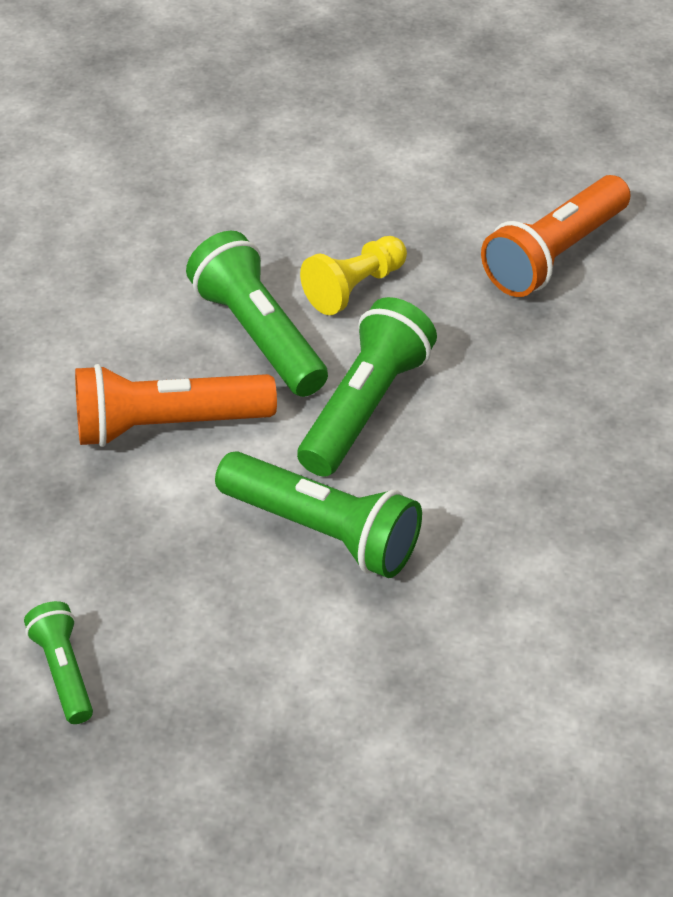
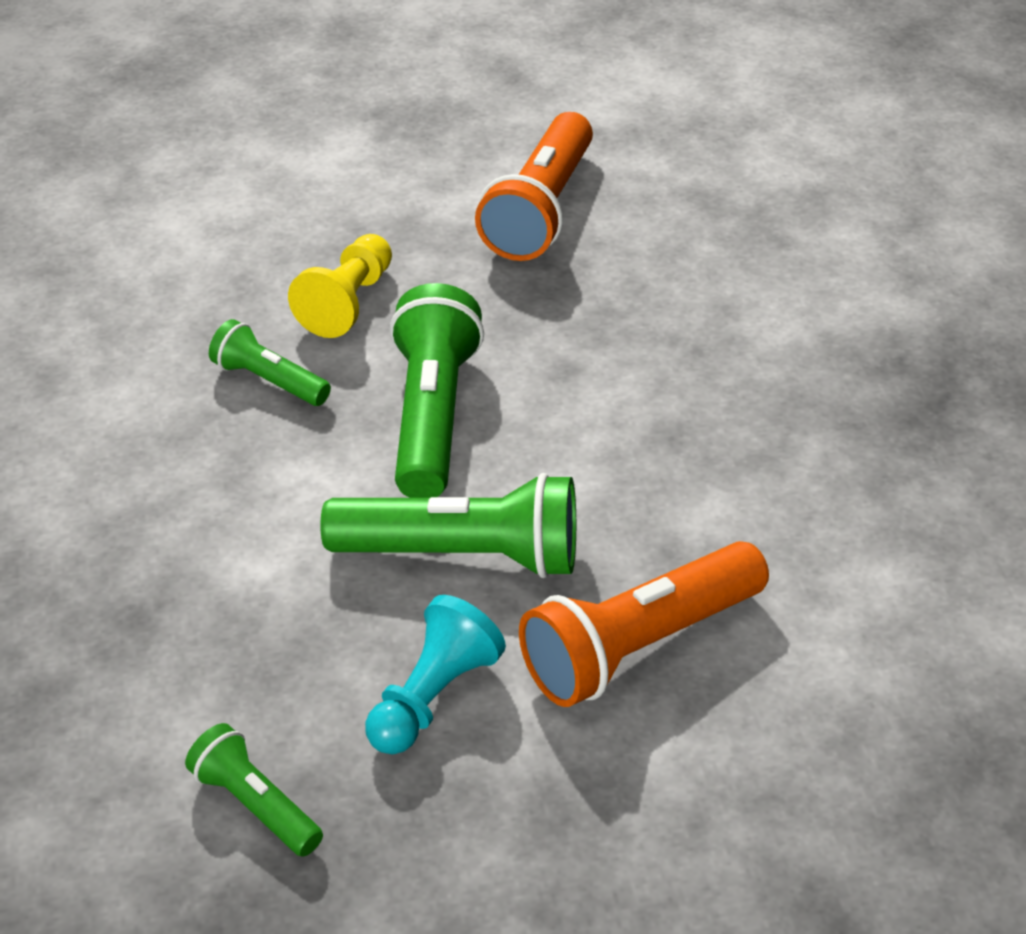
camera: 25 degrees left, 5 degrees down
orange flashlight [75,364,277,447] -> orange flashlight moved to [519,541,769,707]
green flashlight [186,231,328,397] -> green flashlight [209,319,331,406], size x0.56
none -> turquoise pawn [365,595,506,754]

